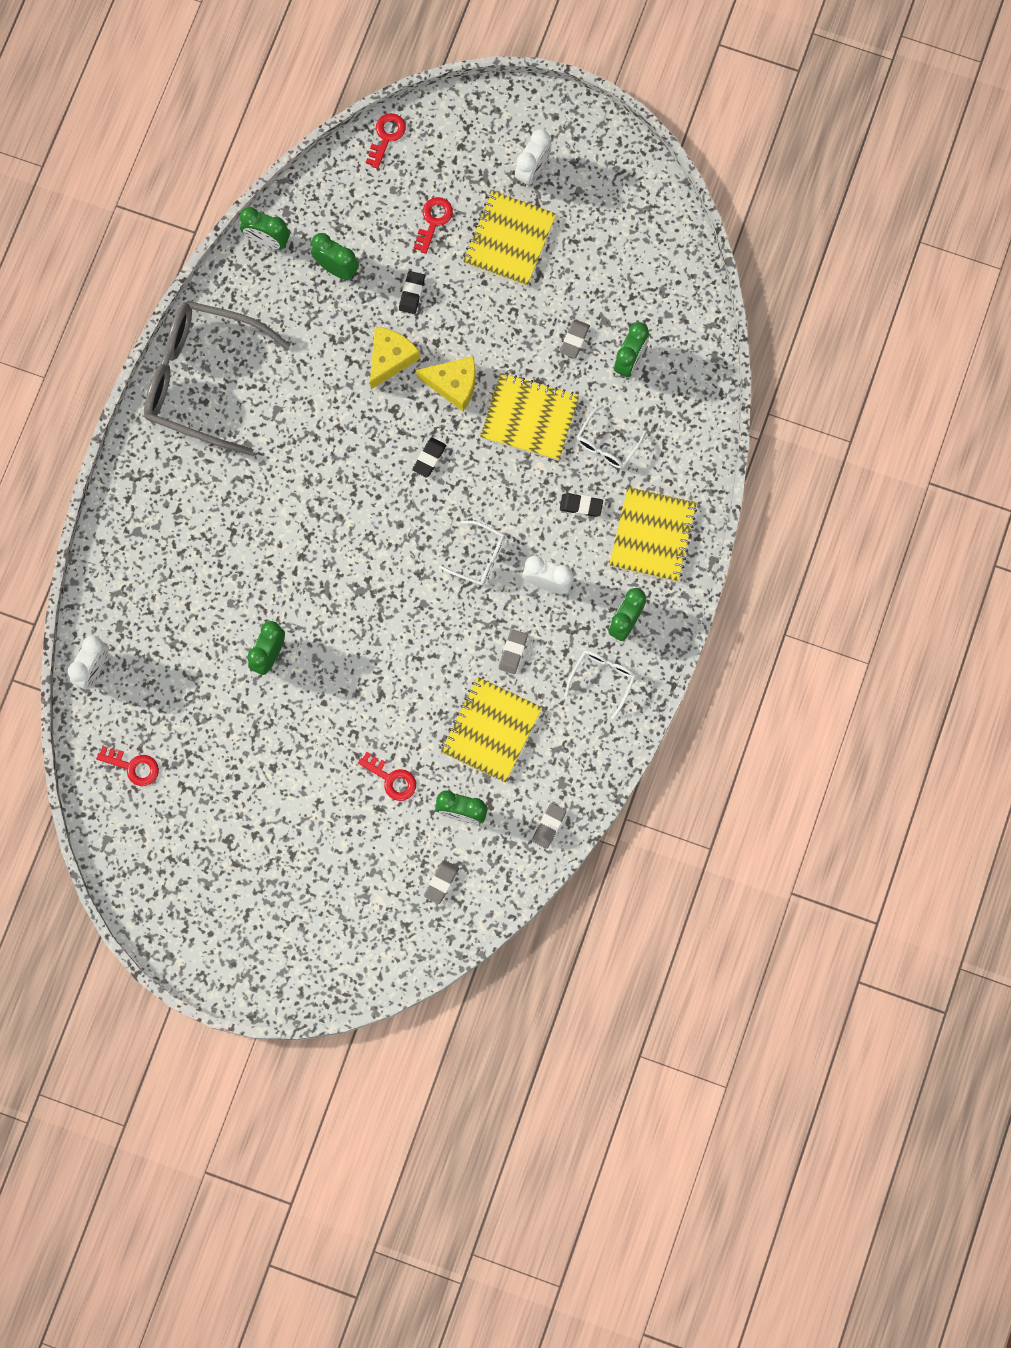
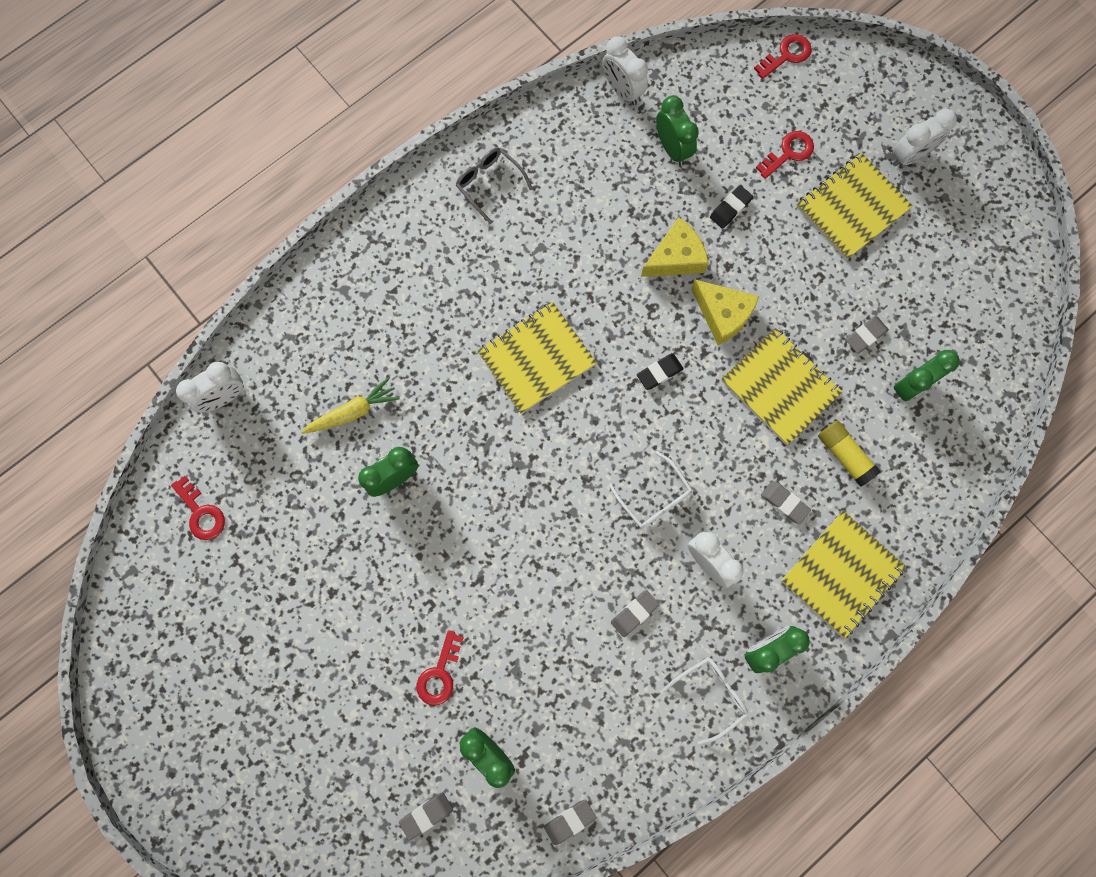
camera: 30 degrees right, 0 degrees up
grey glasses [144,301,291,456] -> grey glasses [456,147,533,224], size x0.44
green clock [240,207,290,250] -> white clock [602,36,648,105]
red key [358,752,416,801] -> red key turned 45 degrees clockwise [416,630,464,706]
yellow notebook [441,677,542,783] -> yellow notebook moved to [477,302,597,414]
black eraser [560,493,603,517] -> grey eraser [761,481,811,524]
white glasses [576,405,647,469] -> yellow glue stick [818,420,881,487]
none -> yellow carrot [301,377,400,434]

